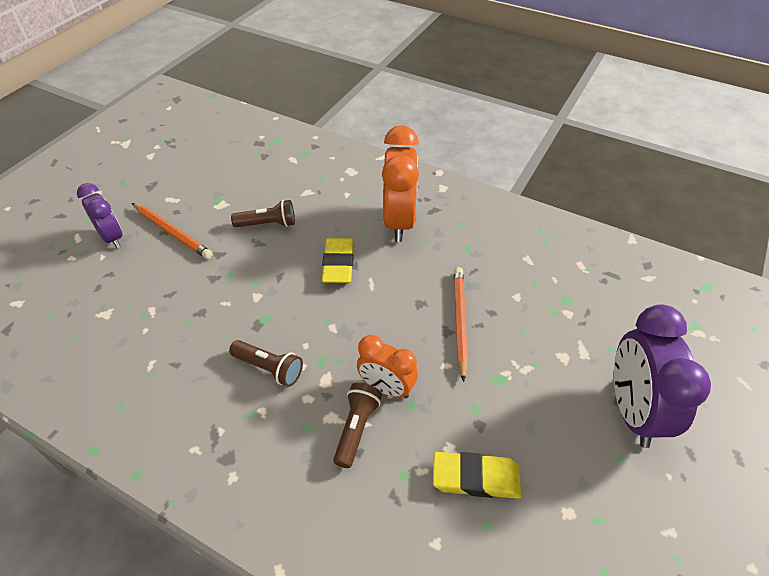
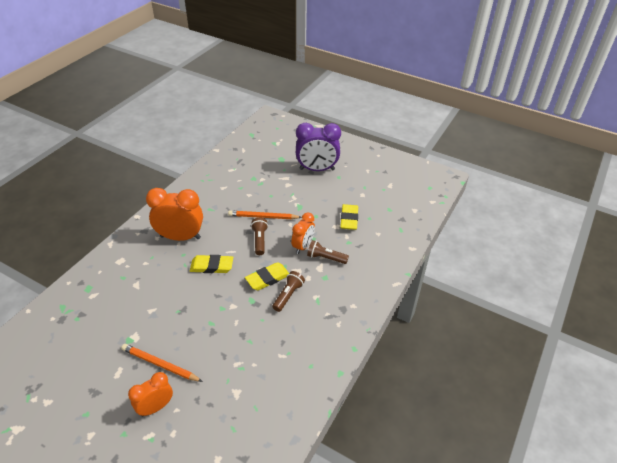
camera: 90 degrees left, 5 degrees down
purple clock [77,183,123,248] -> orange clock [128,372,173,417]
orange pencil [132,203,212,259] -> orange pencil turned 105 degrees counterclockwise [121,344,203,382]
brown flashlight [231,200,295,227] -> brown flashlight moved to [251,218,268,255]
none -> yellow eraser [245,262,289,290]

